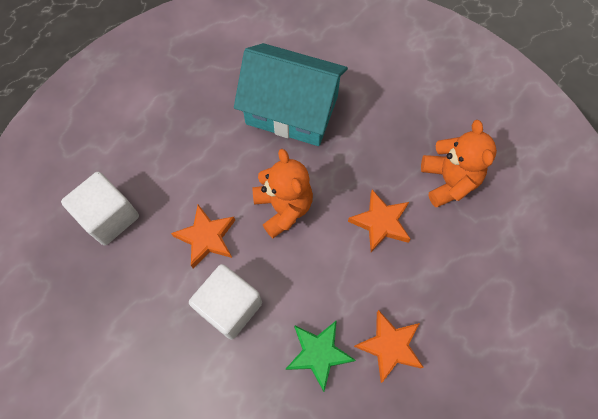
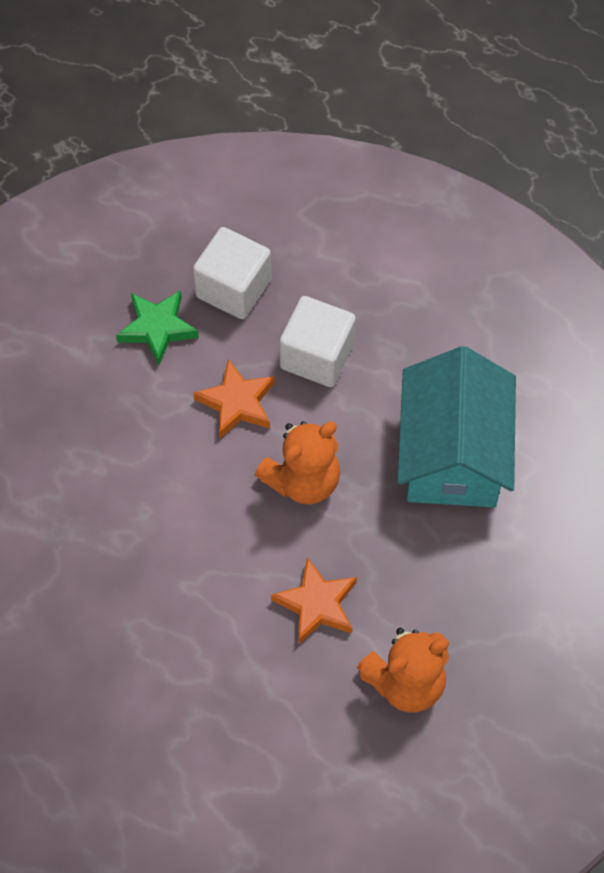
camera: 75 degrees right, 5 degrees down
white cube [189,264,262,340] -> white cube moved to [279,296,356,387]
green star [286,320,356,392] -> green star moved to [116,290,199,365]
orange star [354,310,424,383] -> none

